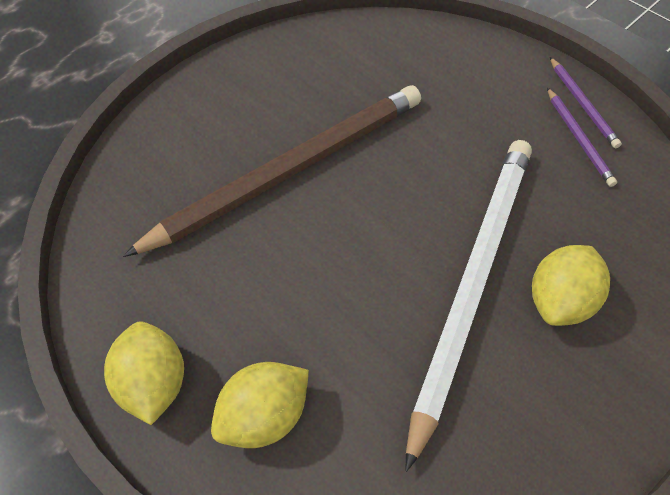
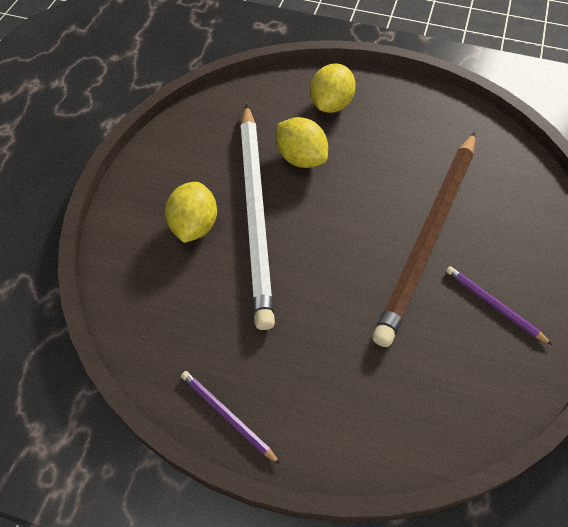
camera: 150 degrees right, 0 degrees up
yellow lemon [104,321,184,425] -> yellow lemon moved to [276,117,328,168]
purple pencil [547,88,617,187] -> purple pencil moved to [446,266,552,345]

